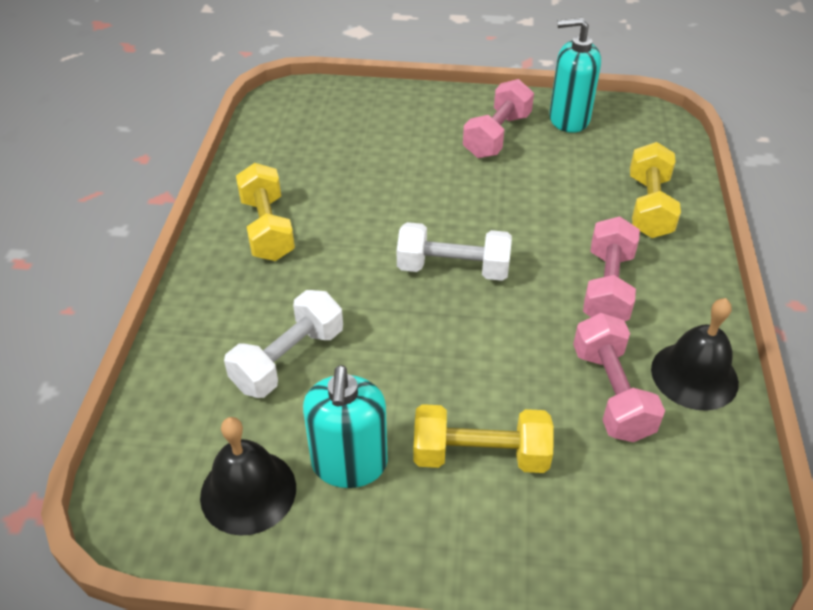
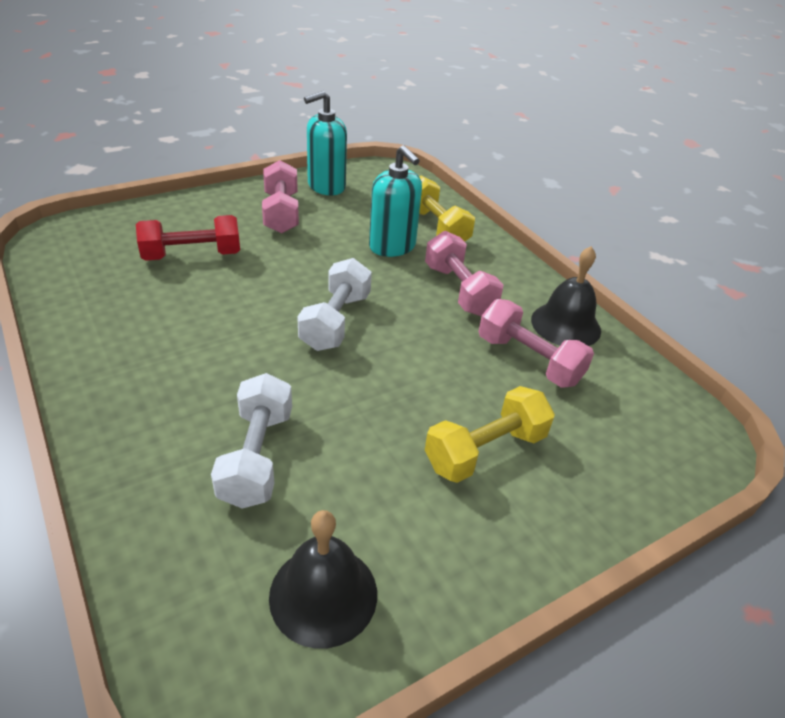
camera: 40 degrees left, 5 degrees down
yellow dumbbell [236,163,295,261] -> none
turquoise soap dispenser [303,365,388,488] -> turquoise soap dispenser moved to [369,145,422,257]
white dumbbell [397,222,512,281] -> white dumbbell turned 45 degrees counterclockwise [297,258,372,351]
none -> red dumbbell [136,215,240,261]

